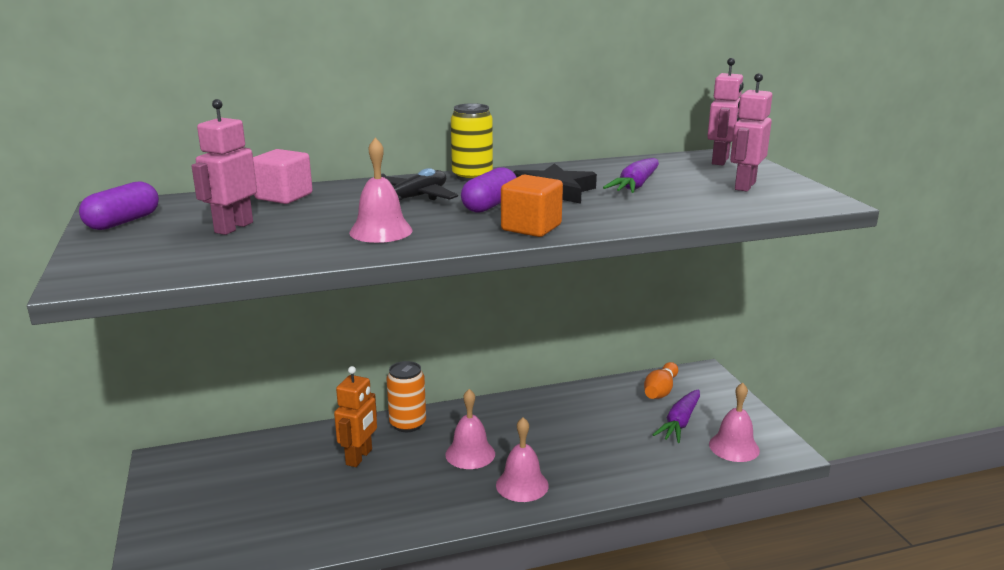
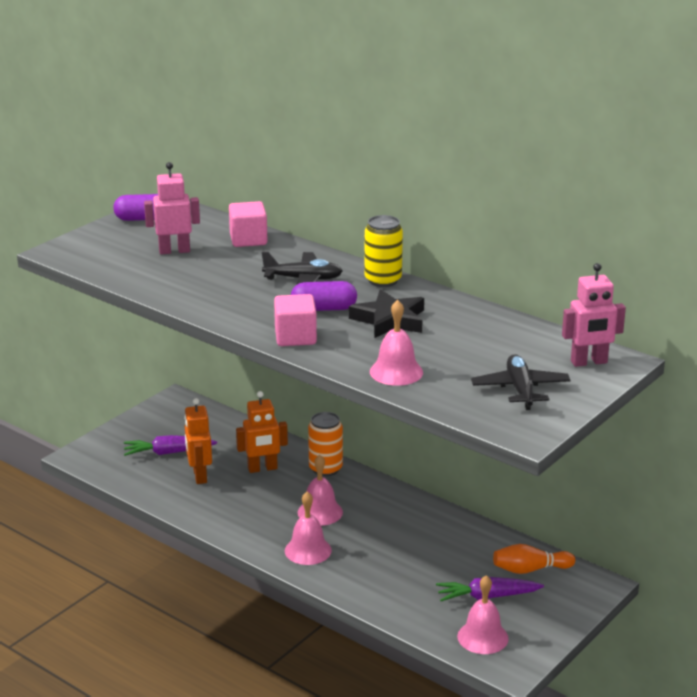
camera: 55 degrees right, 5 degrees up
pink bell [349,138,413,243] -> pink bell moved to [370,300,423,386]
orange cube [501,175,563,237] -> pink cube [274,294,317,346]
purple carrot [603,158,659,193] -> purple carrot moved to [124,435,217,456]
pink robot [730,73,772,191] -> black plane [471,354,571,410]
none -> orange robot [184,398,212,484]

